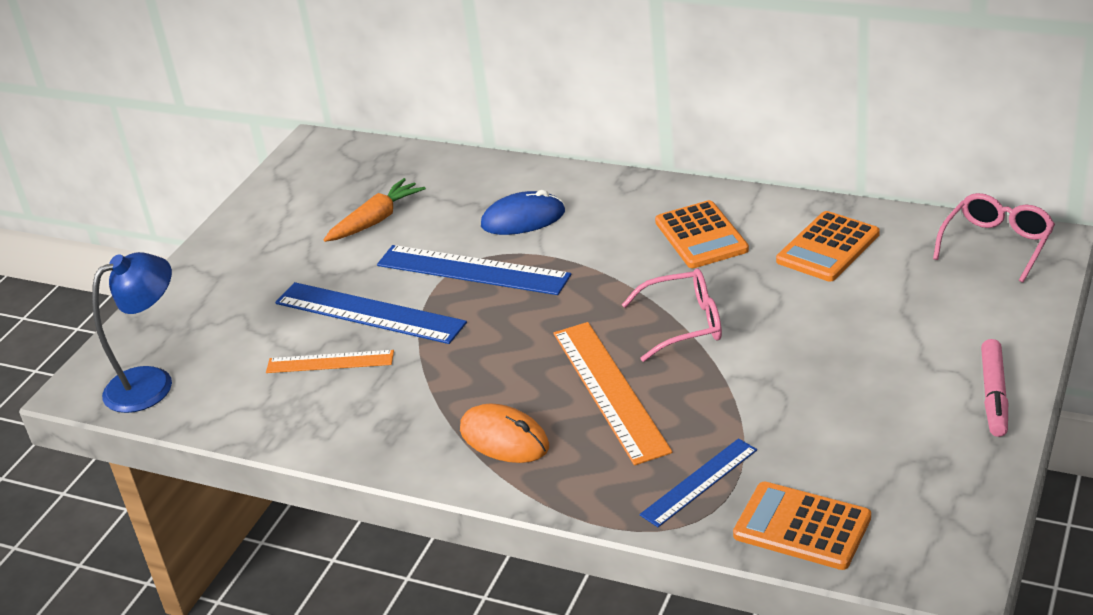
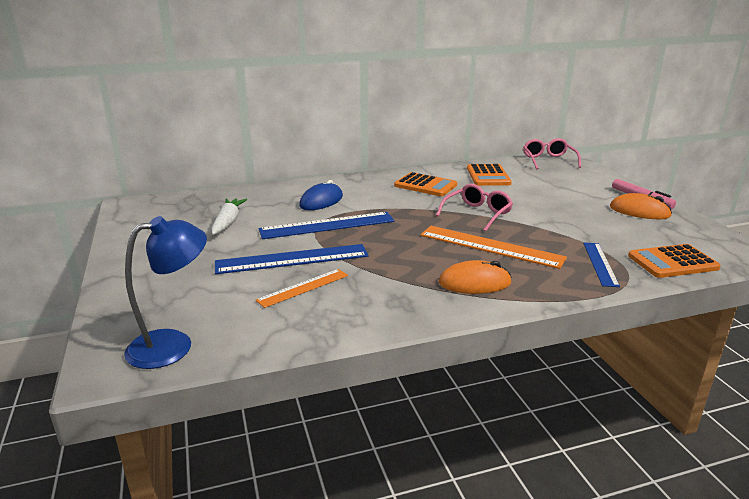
camera: 45 degrees left, 10 degrees down
blue lamp [92,252,172,413] -> blue lamp turned 45 degrees clockwise [124,216,207,369]
orange carrot [323,178,426,242] -> white carrot [211,198,247,235]
none -> orange mouse [610,193,672,219]

